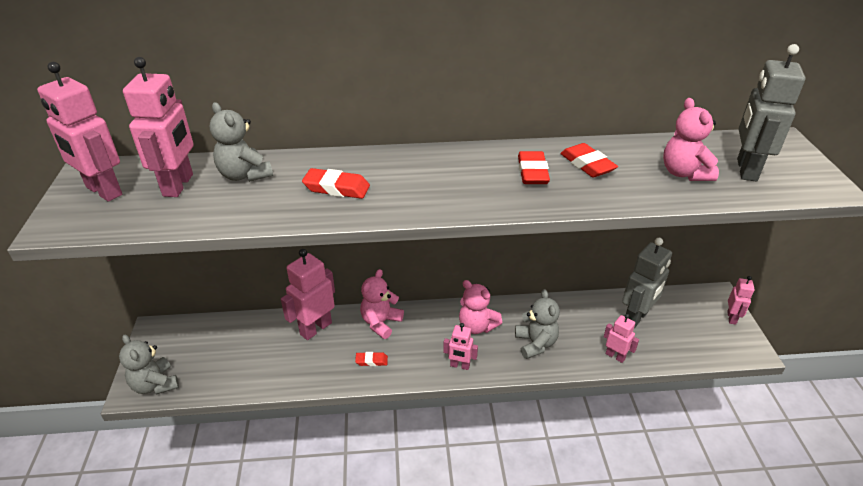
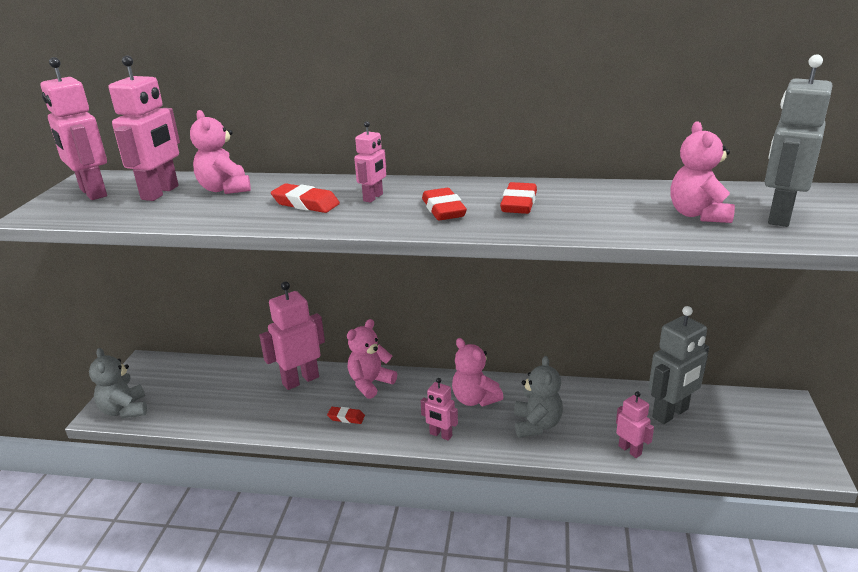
camera: 15 degrees right, 10 degrees down
grey teddy bear [210,102,273,182] -> pink teddy bear [190,110,251,194]
red eraser [560,143,618,178] -> red eraser moved to [422,188,467,220]
pink robot [727,276,755,325] -> pink robot moved to [354,121,386,203]

